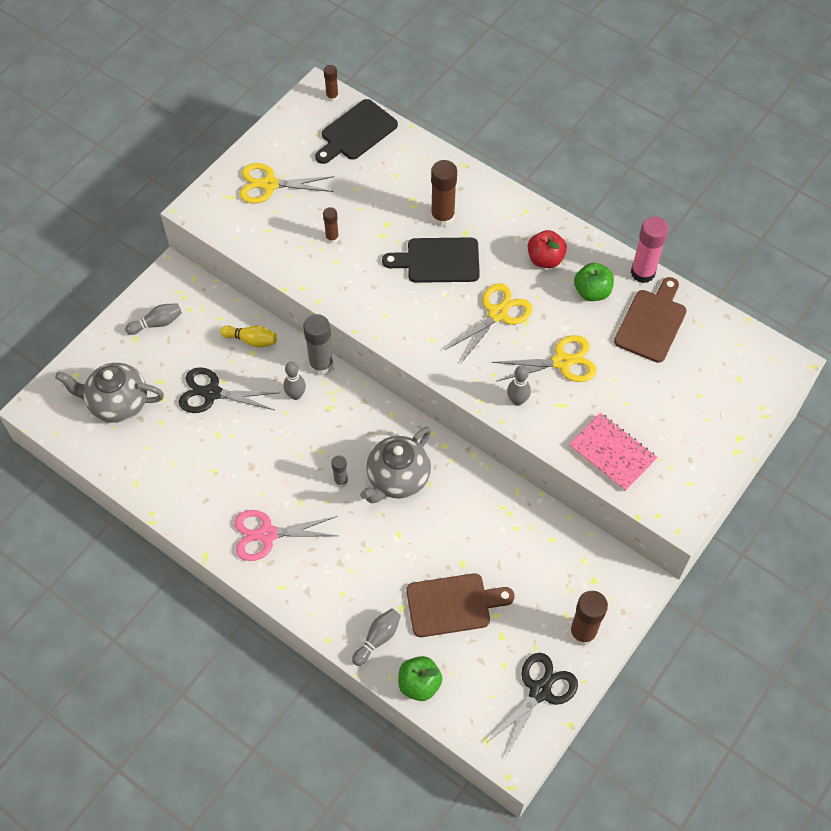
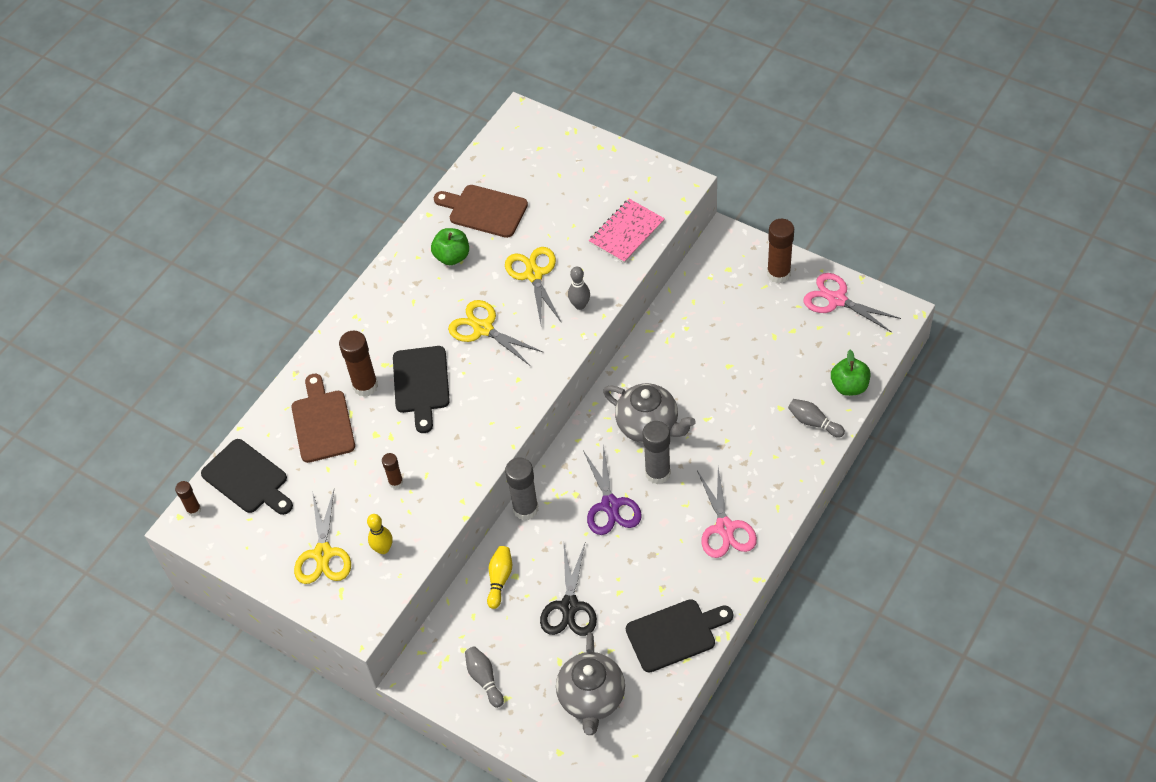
camera: 90 degrees left, 5 degrees down
grey bowling pin [283,362,306,400] -> none
grey glue stick [331,455,348,488] -> grey glue stick [642,421,671,484], size x1.81
brown cutting board [406,573,514,637] -> brown cutting board moved to [291,374,355,463]
black scissors [486,653,578,756] -> pink scissors [804,273,901,332]
red apple [528,230,567,268] -> none
pink glue stick [631,216,669,283] -> none
none -> yellow bowling pin [367,514,393,554]
none -> purple scissors [583,445,642,535]
none -> black cutting board [626,599,733,673]

